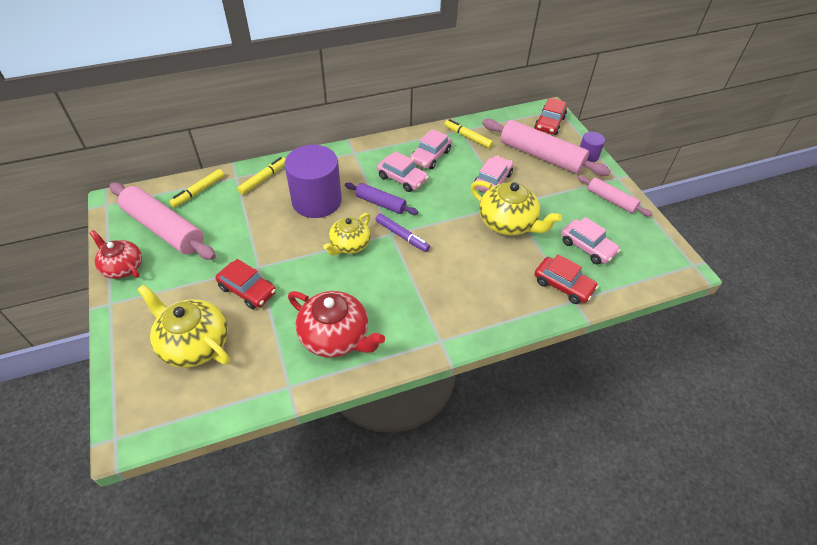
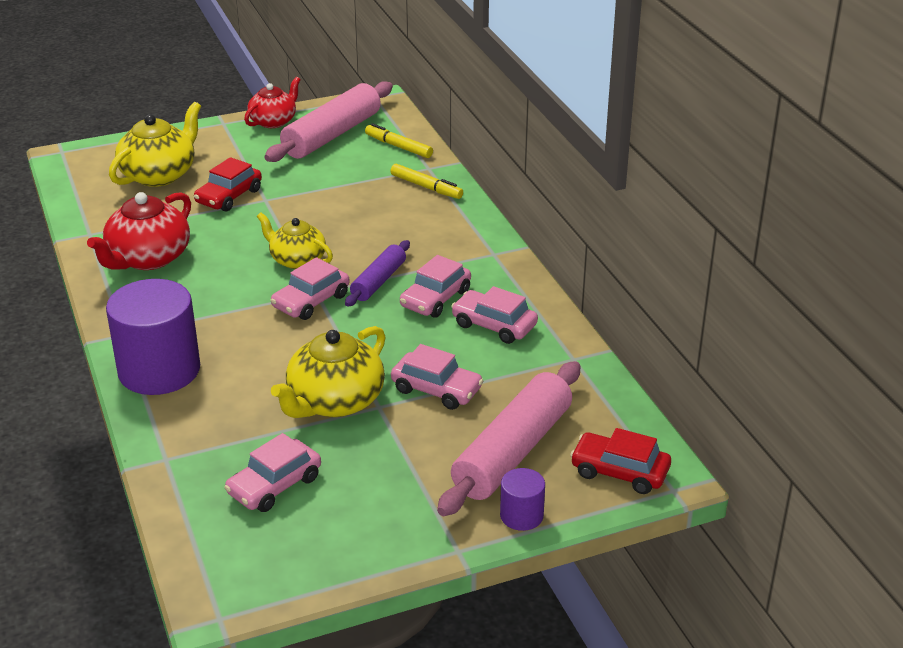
camera: 90 degrees right, 15 degrees down
purple cylinder [284,145,342,218] -> purple cylinder moved to [106,279,200,395]
purple marker [376,214,430,252] -> pink car [271,257,350,320]
yellow marker [444,119,493,148] -> none
red car [534,254,599,304] -> none
pink rolling pin [577,175,652,216] -> none

